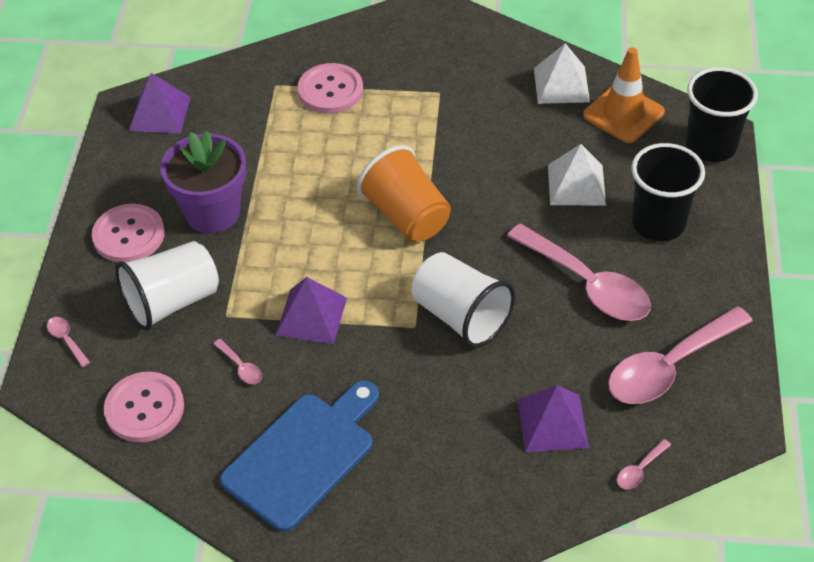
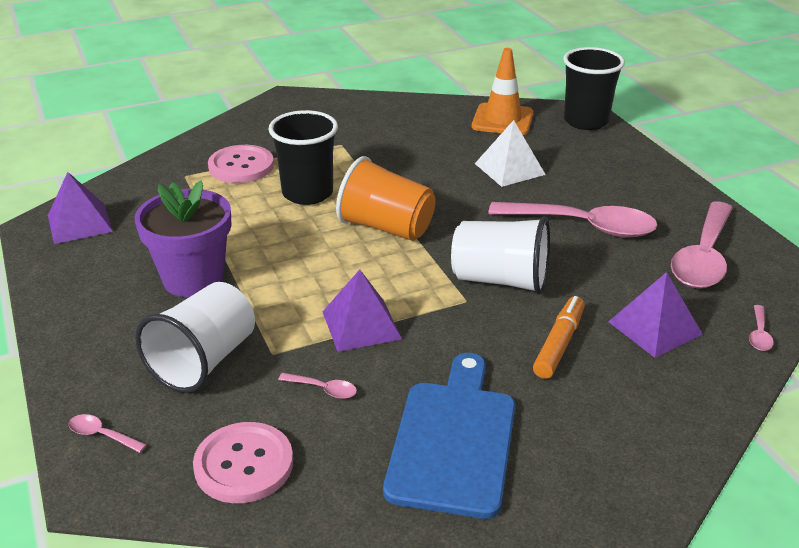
camera: 30 degrees left, 15 degrees down
pink button [92,204,165,263] -> none
white pyramid [534,43,590,104] -> none
black cup [631,143,705,241] -> black cup moved to [268,110,338,205]
none -> orange marker [533,296,585,379]

